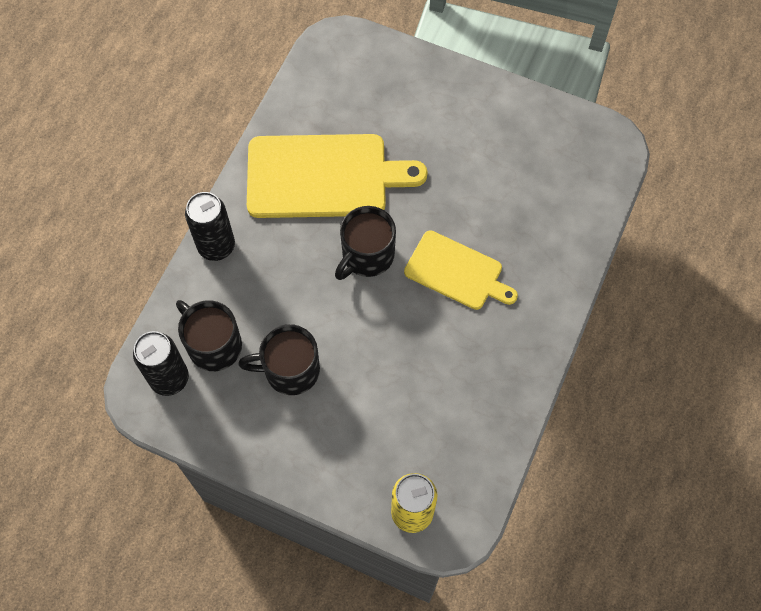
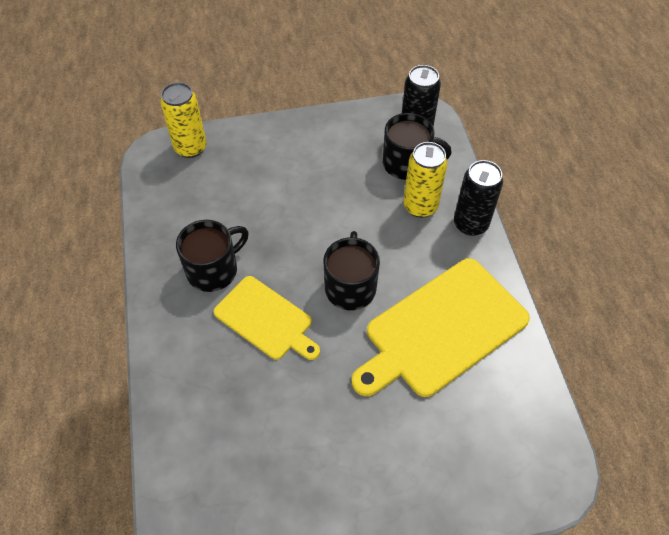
camera: 145 degrees right, 10 degrees down
black mug [239,324,320,395] -> black mug moved to [176,220,249,292]
yellow cutting board [404,230,518,310] -> yellow cutting board turned 135 degrees counterclockwise [214,276,320,360]
none -> yellow can [403,142,448,218]

